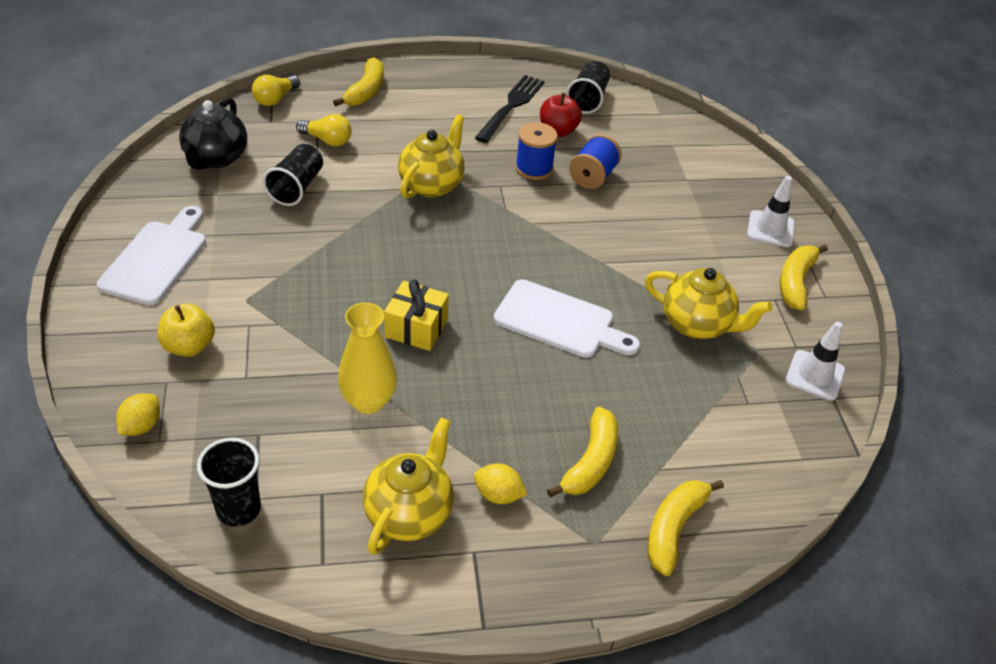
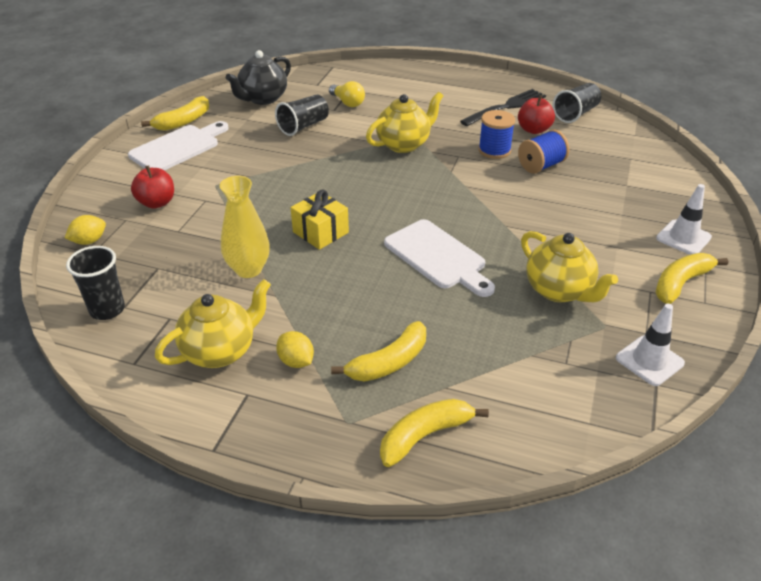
camera: 30 degrees right, 5 degrees down
yellow apple [158,303,215,357] -> red apple [131,165,174,209]
yellow light bulb [252,75,300,106] -> none
yellow banana [333,57,384,106] -> yellow banana moved to [141,96,209,131]

